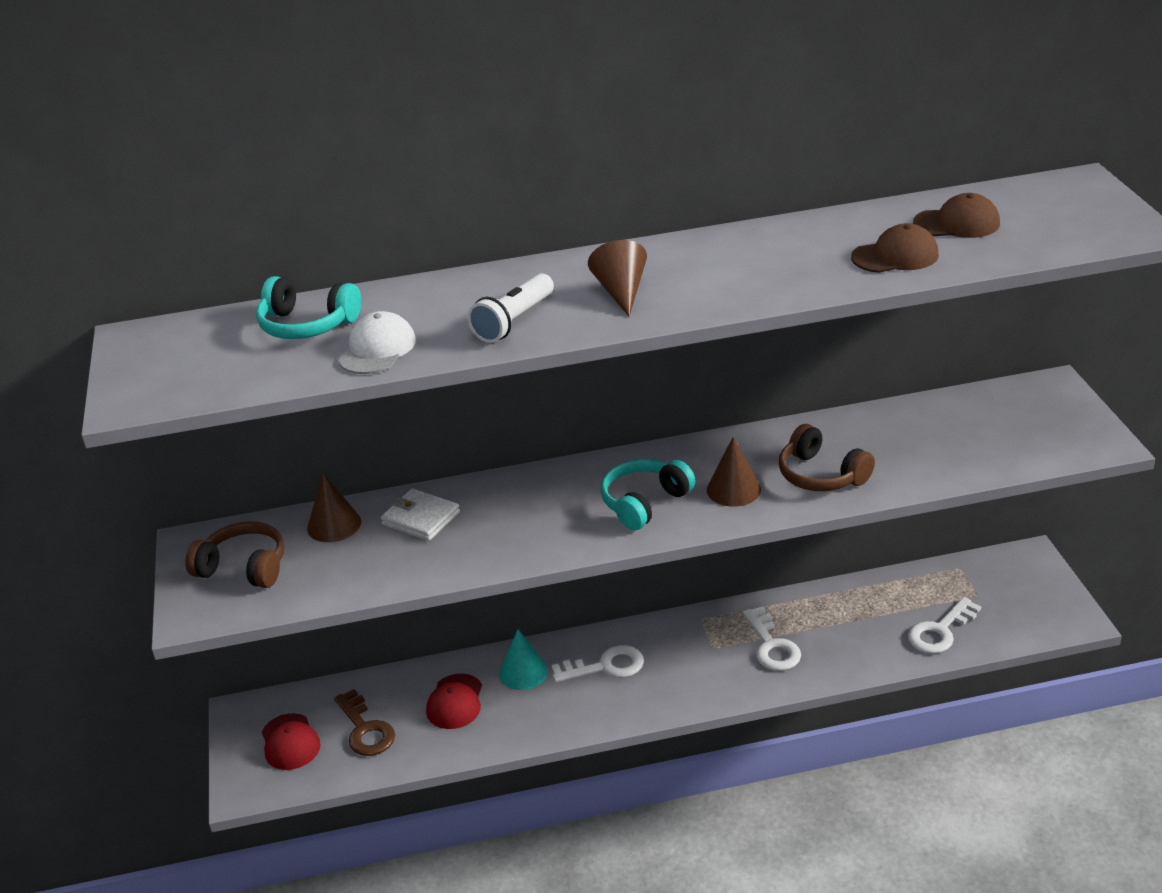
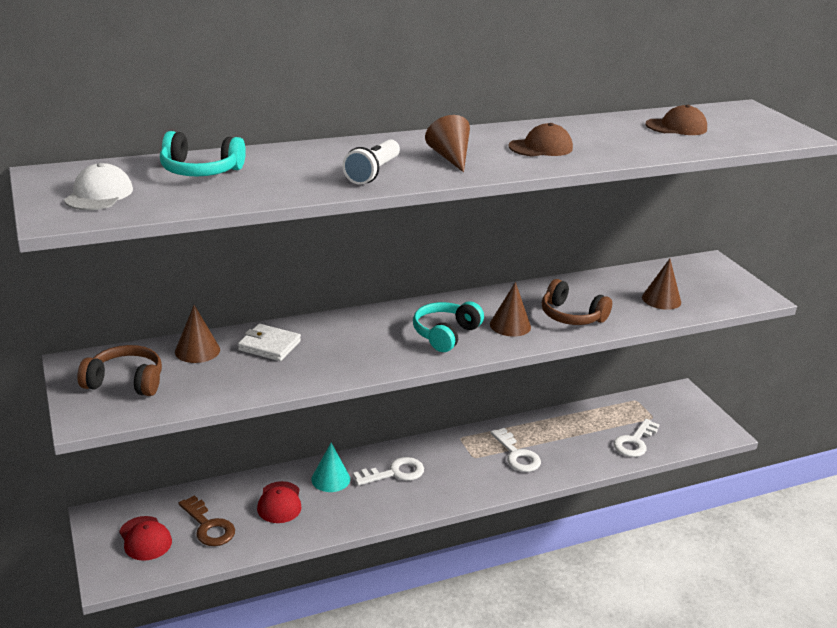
camera: 15 degrees left, 5 degrees down
white cap [338,311,416,374] -> white cap moved to [64,163,133,210]
brown cap [851,223,939,273] -> brown cap moved to [508,123,573,157]
none -> brown cone [642,259,681,310]

